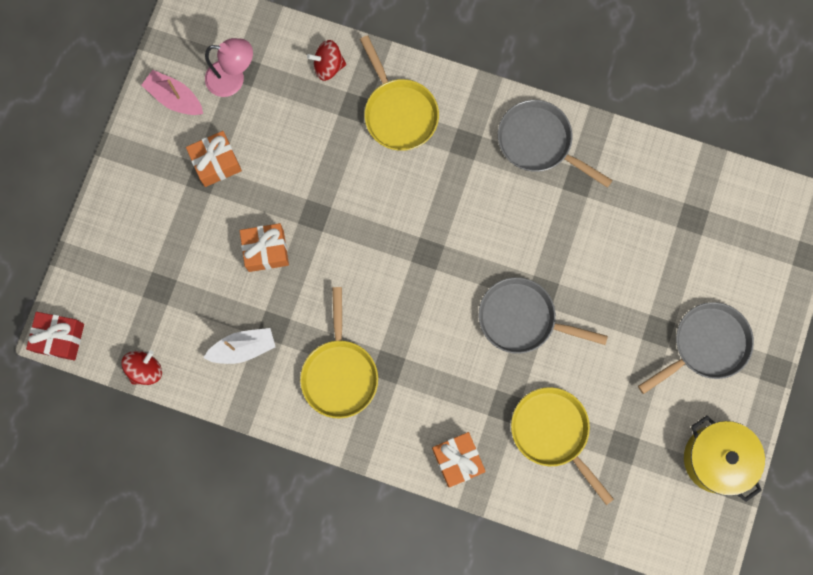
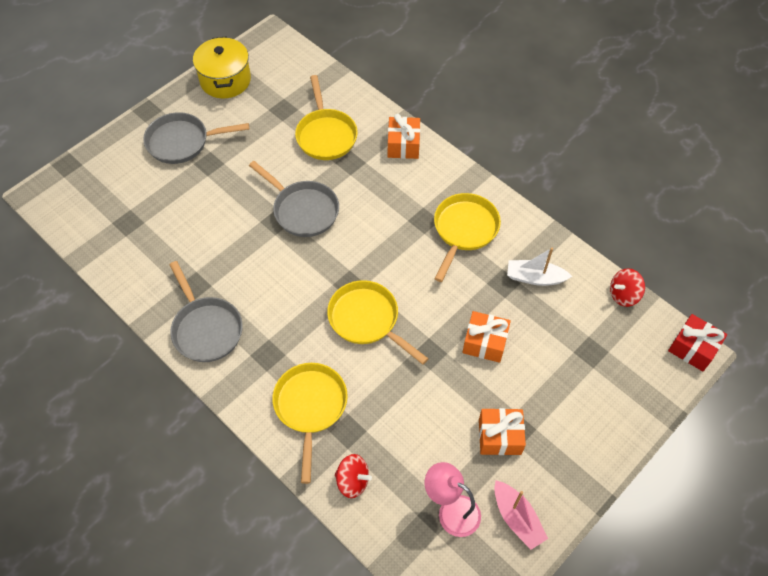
camera: 155 degrees left, 20 degrees down
none -> yellow pan [327,280,429,365]

